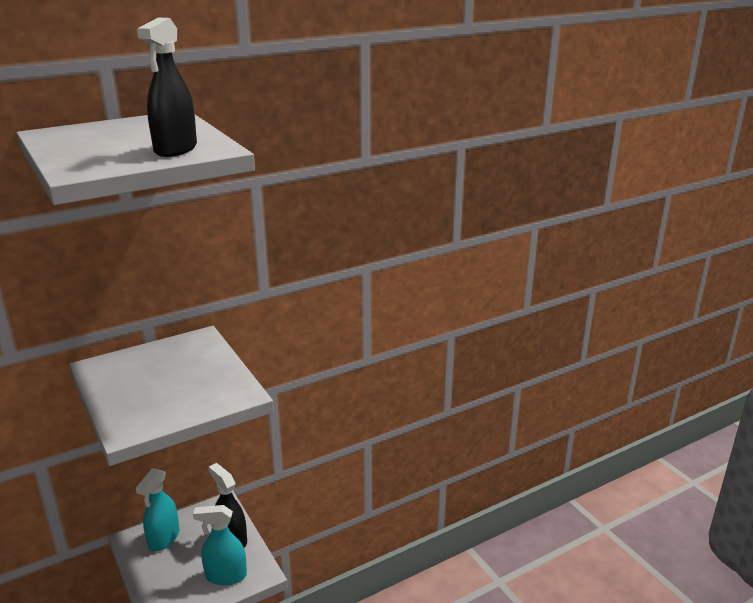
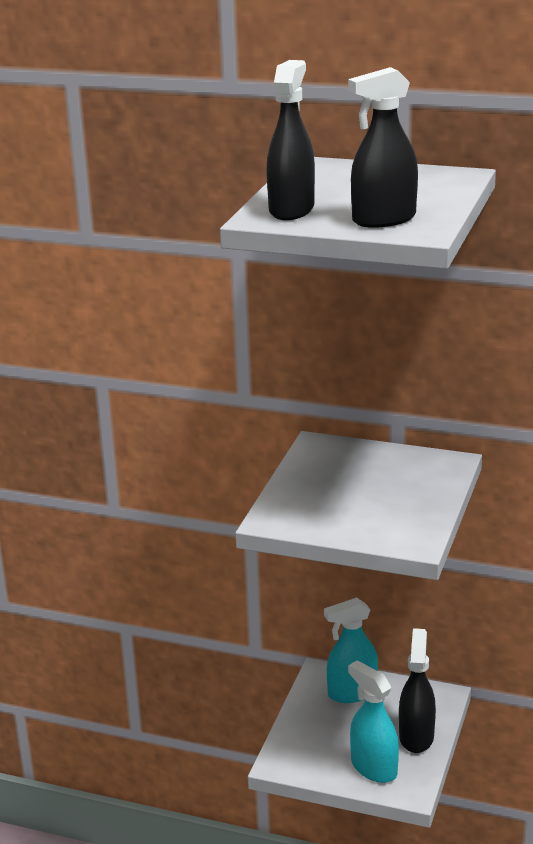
camera: 50 degrees right, 0 degrees up
none -> black spray bottle [267,60,315,220]

